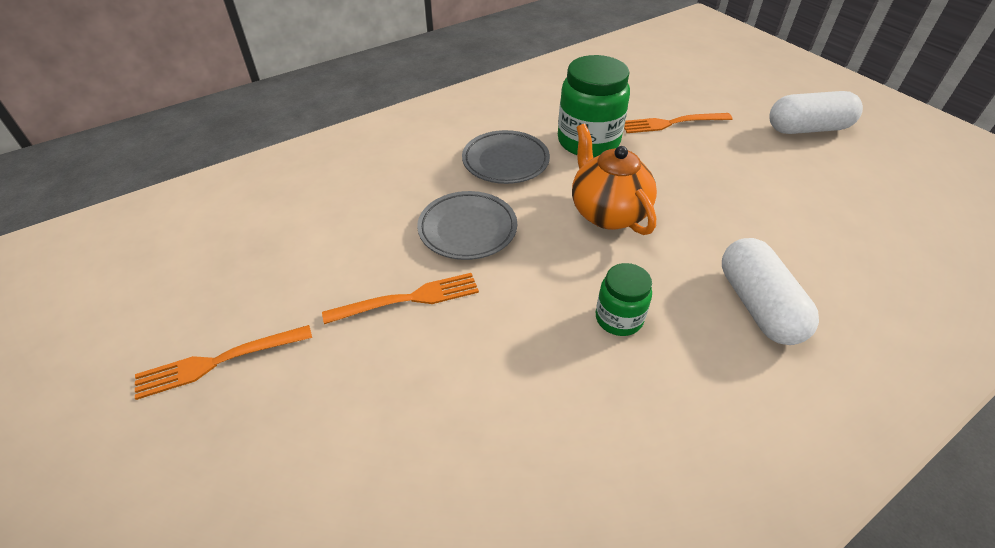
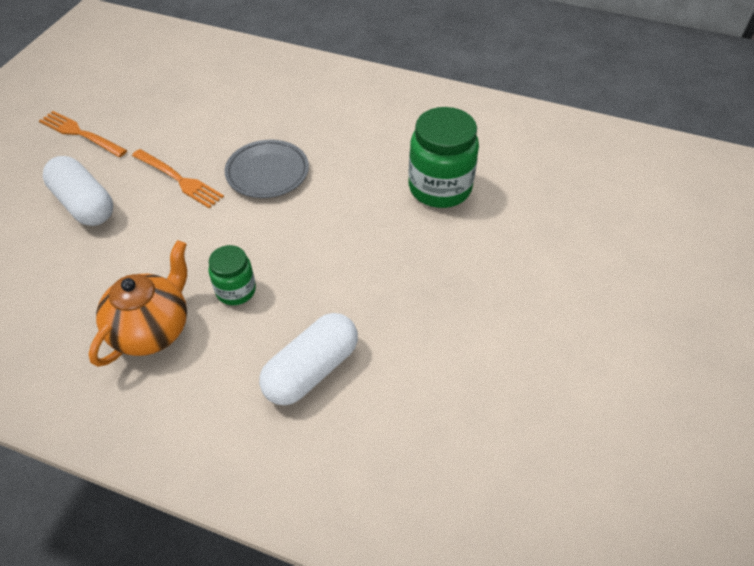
camera: 55 degrees right, 5 degrees up
grey plate [462,130,550,184] -> none
orange teapot [572,124,657,235] -> orange teapot moved to [88,240,187,367]
orange fork [624,113,733,133] -> none
white capsule [769,91,863,134] -> white capsule moved to [43,156,113,226]

